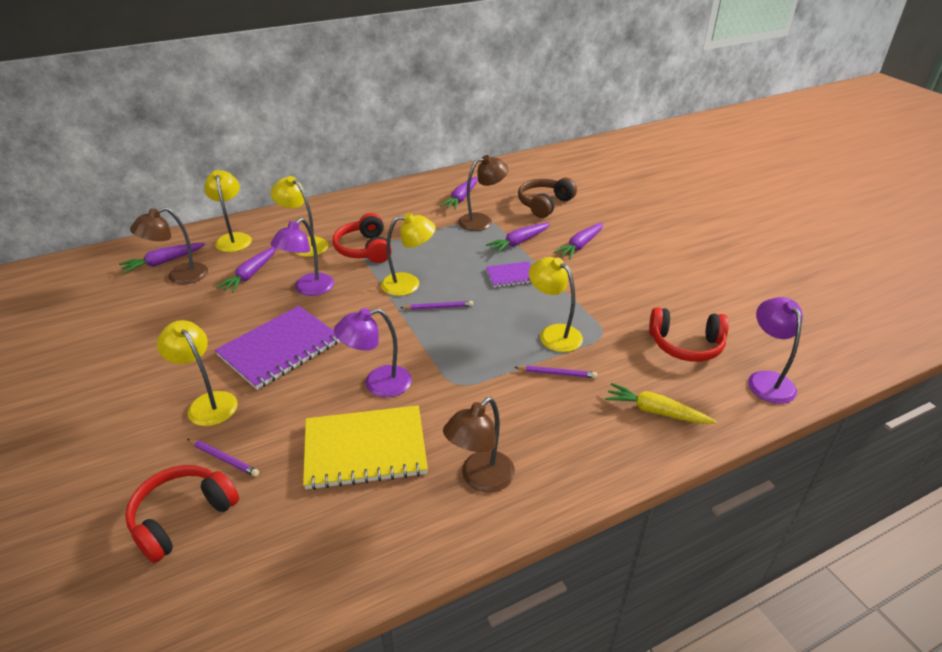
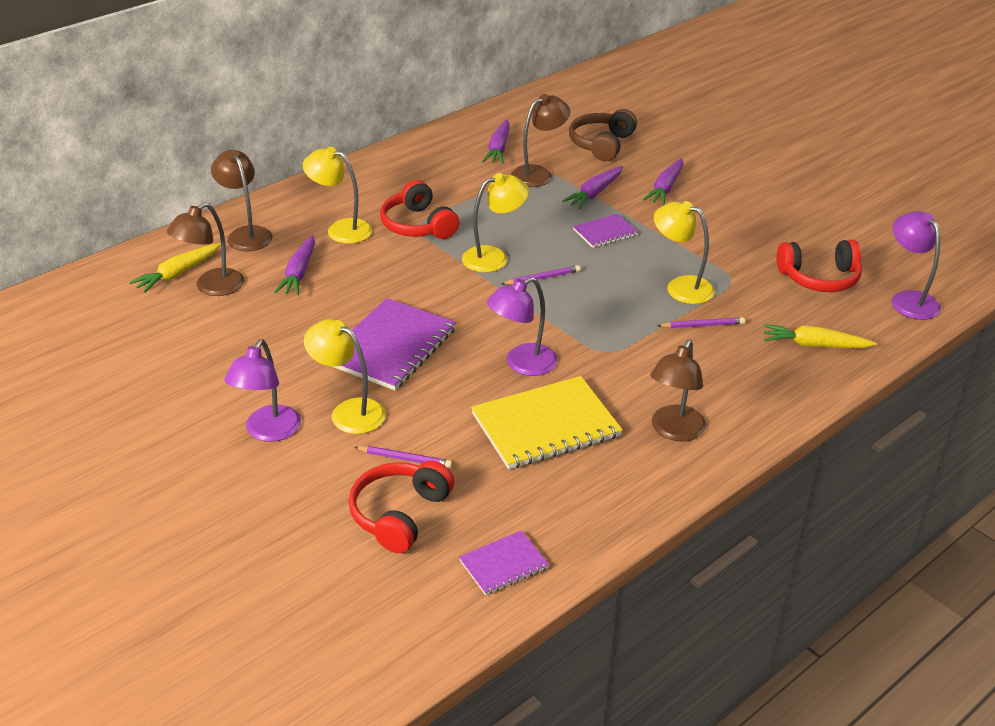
camera: 15 degrees left, 0 degrees up
purple carrot [119,243,205,274] -> yellow carrot [129,243,221,293]
yellow lamp [204,170,252,252] -> brown lamp [211,150,273,251]
purple lamp [271,218,334,296] -> purple lamp moved to [224,339,301,442]
none -> purple notebook [459,530,549,595]

